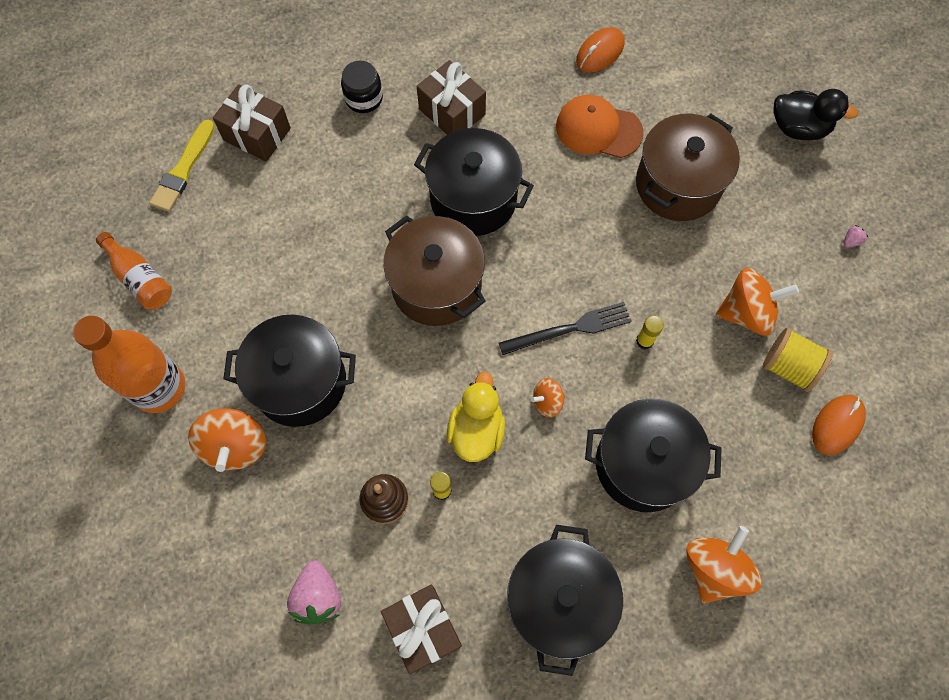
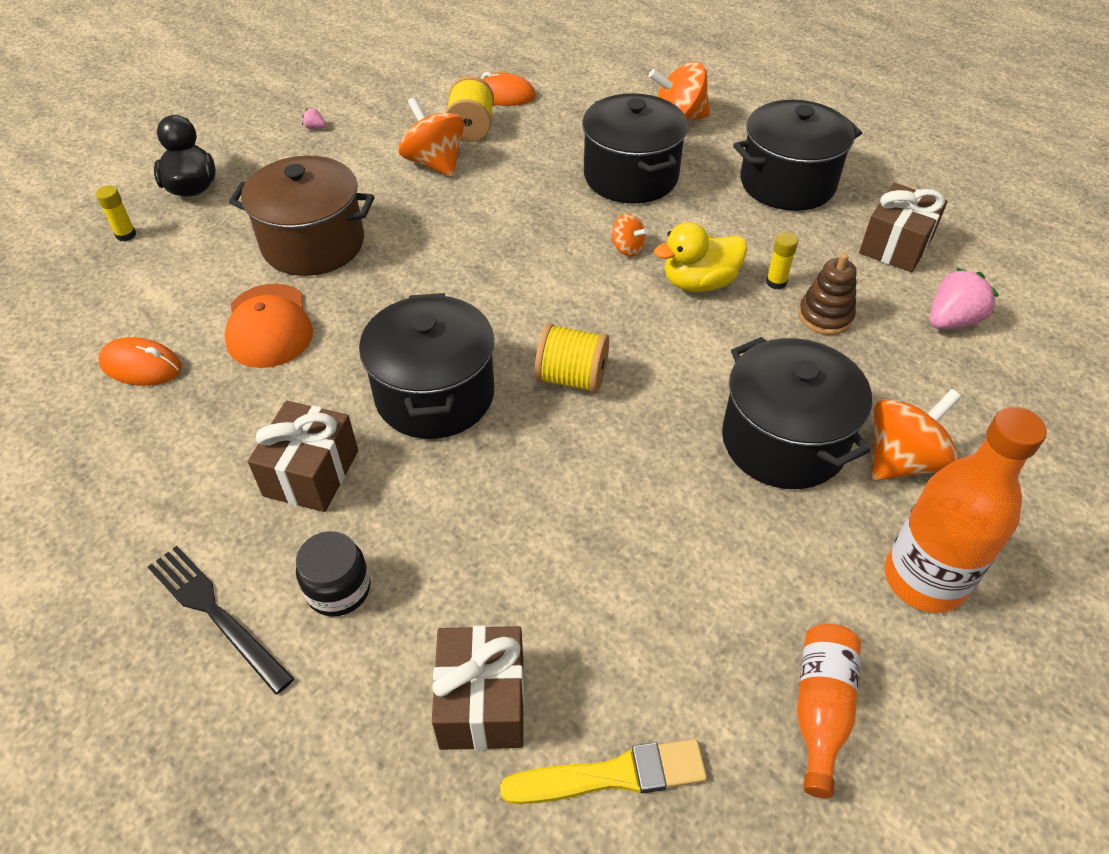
camera: 120 degrees left, 20 degrees down
brown pot [384,215,486,326] -> yellow spool [535,323,609,393]
black fork [499,302,632,355] -> black fork moved to [148,546,294,695]
yellow glue stick [636,316,664,349] -> yellow glue stick moved to [96,186,136,241]

